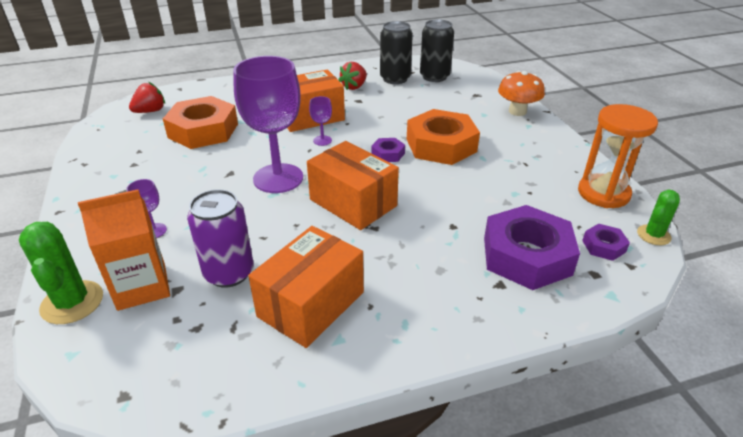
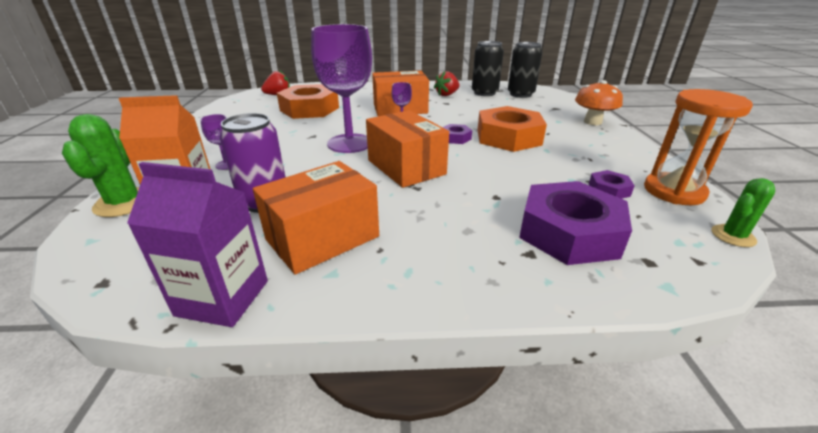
camera: 15 degrees right, 5 degrees down
purple nut [582,224,630,261] -> purple nut moved to [589,170,635,199]
none -> purple carton [127,162,268,327]

